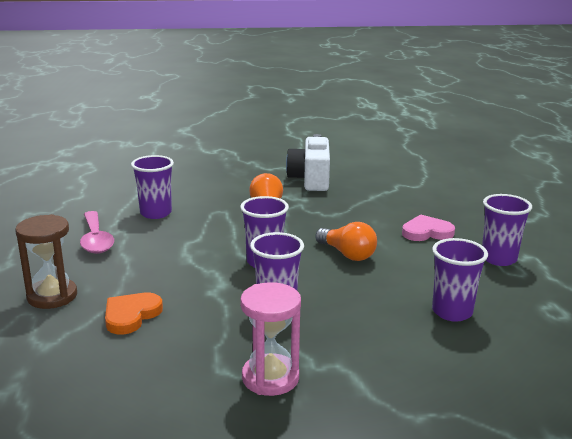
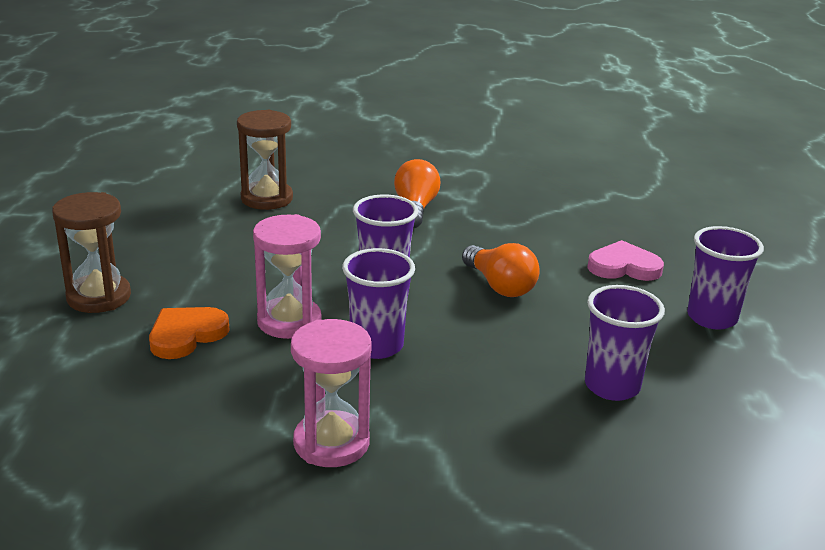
camera: 10 degrees right, 5 degrees up
pink spoon [80,211,114,254] -> none
purple cup [131,155,174,219] -> brown hourglass [237,110,293,210]
white camera [286,134,330,191] -> none
none -> pink hourglass [253,214,322,339]

